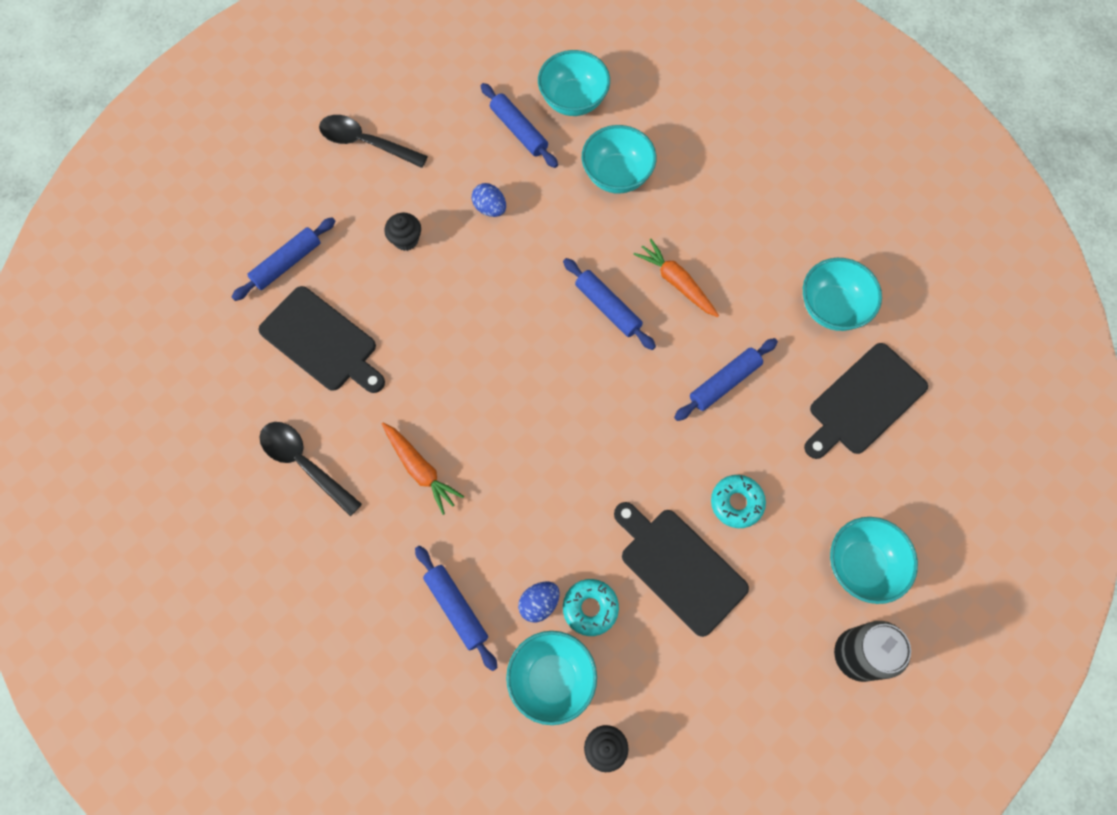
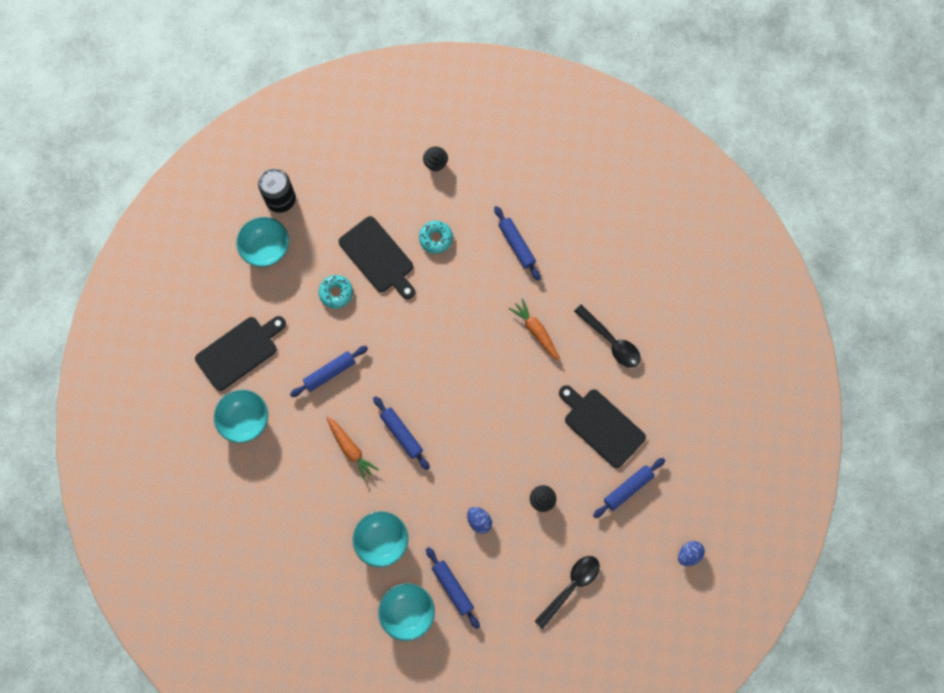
camera: 175 degrees left, 5 degrees up
black spoon [319,115,428,168] -> black spoon turned 75 degrees counterclockwise [534,556,600,629]
turquoise bowl [506,631,597,725] -> none
blue egg [518,582,560,622] -> blue egg moved to [678,541,705,566]

